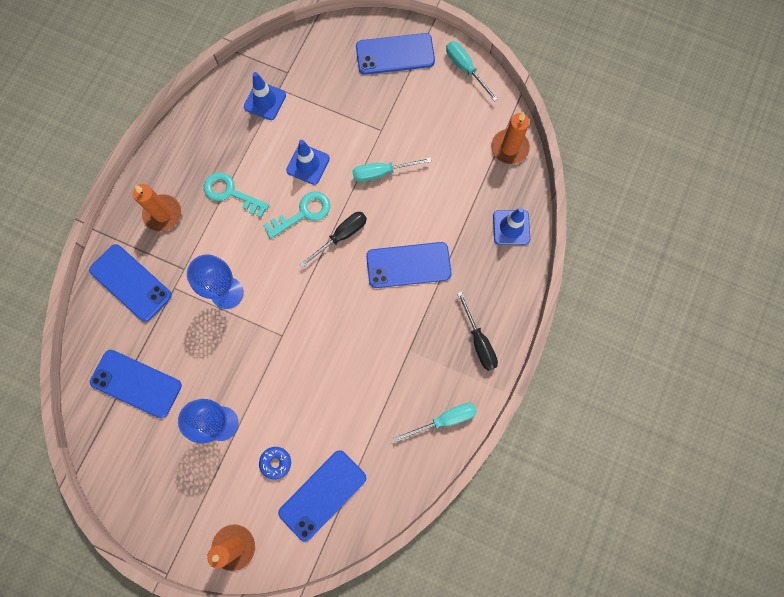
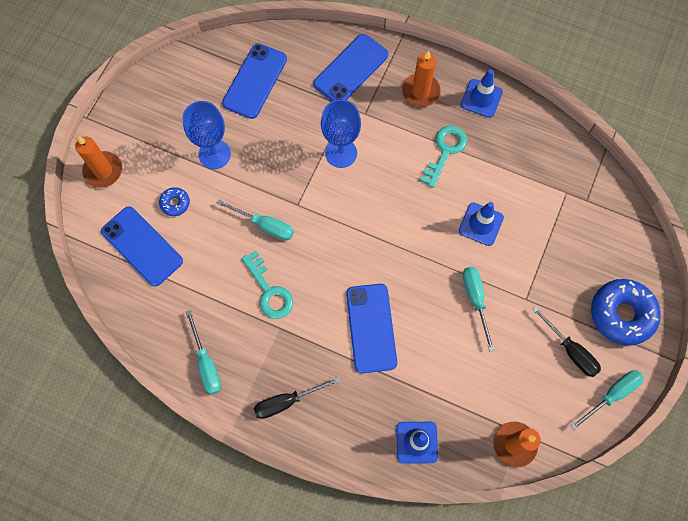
camera: 90 degrees right, 5 degrees down
blue traffic cone [244,72,286,120] -> blue traffic cone moved to [461,69,503,118]
turquoise key [263,192,330,239] -> turquoise key moved to [242,251,293,319]
black screwdriver [300,212,367,268] -> black screwdriver moved to [532,306,601,377]
blue phone [356,33,435,75] -> blue donut [591,279,661,346]
none -> turquoise screwdriver [216,199,294,240]

